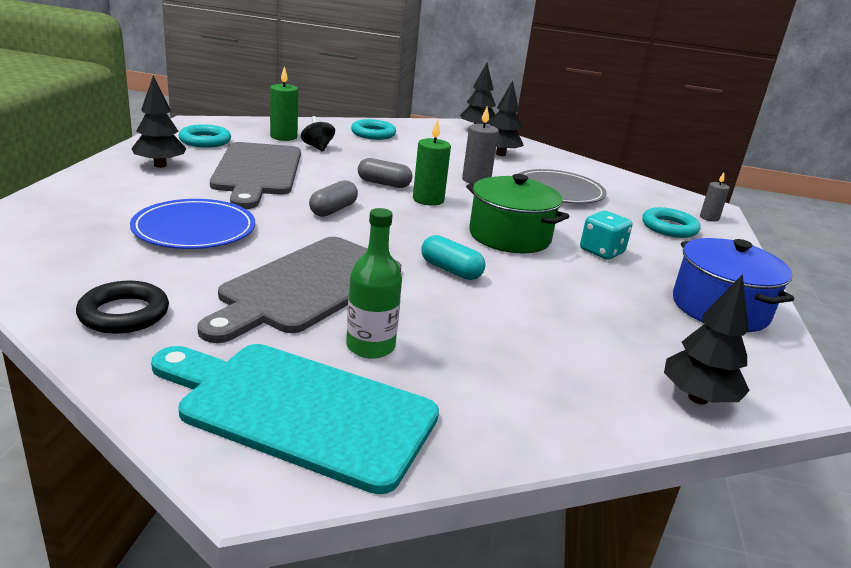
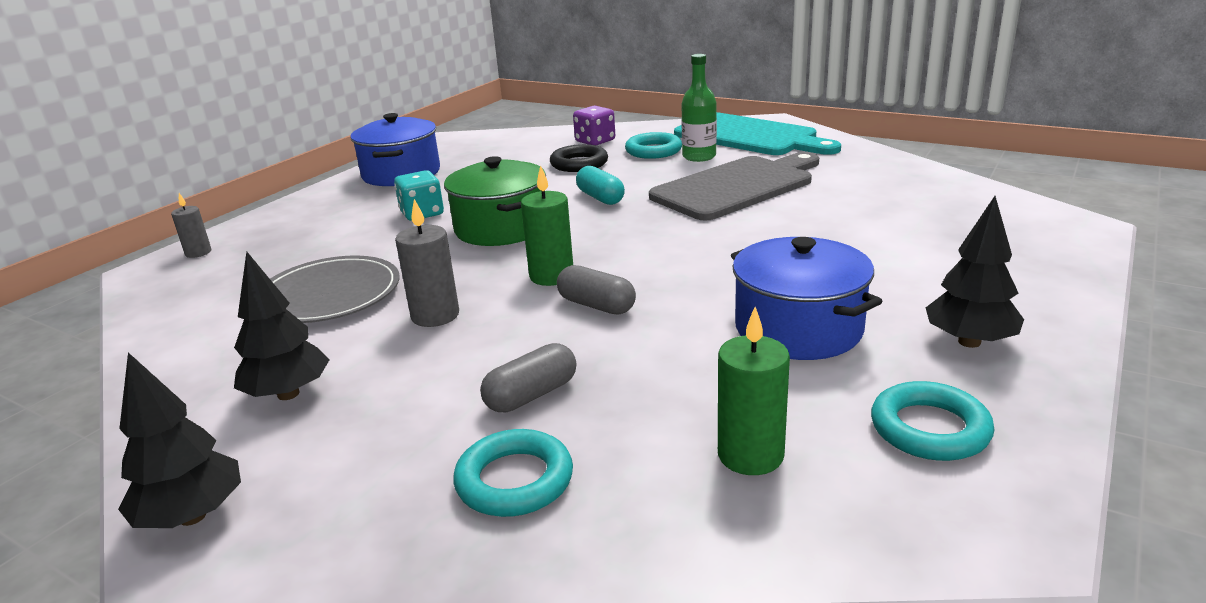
camera: 155 degrees left, 0 degrees up
black ring [76,281,169,334] -> black ring moved to [550,144,608,172]
blue plate [130,199,255,249] -> none
grey cutting board [210,142,301,209] -> blue pot [731,237,883,360]
black spinning top [301,116,335,152] -> none
grey capsule [309,180,358,217] -> grey capsule moved to [480,343,576,412]
turquoise ring [642,207,701,238] -> turquoise ring moved to [625,132,682,159]
black tree [664,274,750,404] -> none
none -> purple dice [573,106,615,146]

